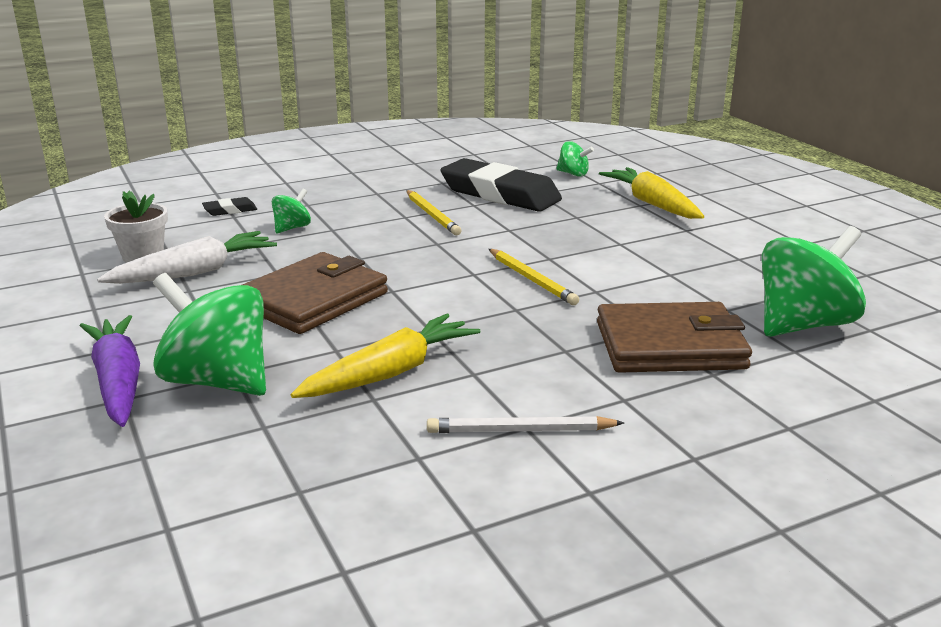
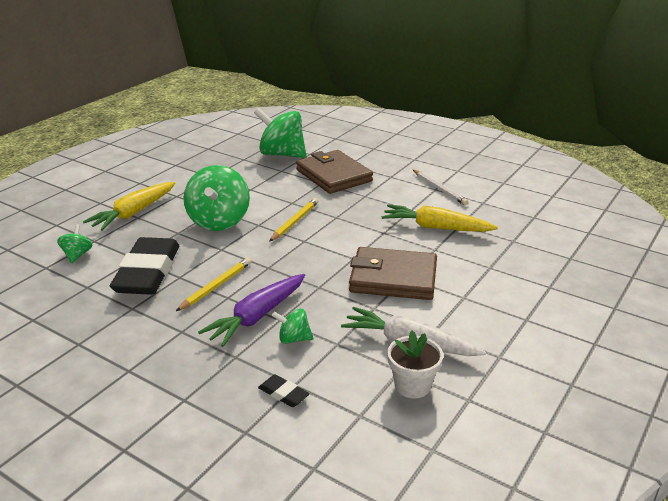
camera: 120 degrees left, 5 degrees up
purple carrot [80,315,140,427] -> purple carrot moved to [198,274,305,347]
green spinning top [153,273,266,396] -> green spinning top moved to [184,165,250,231]

